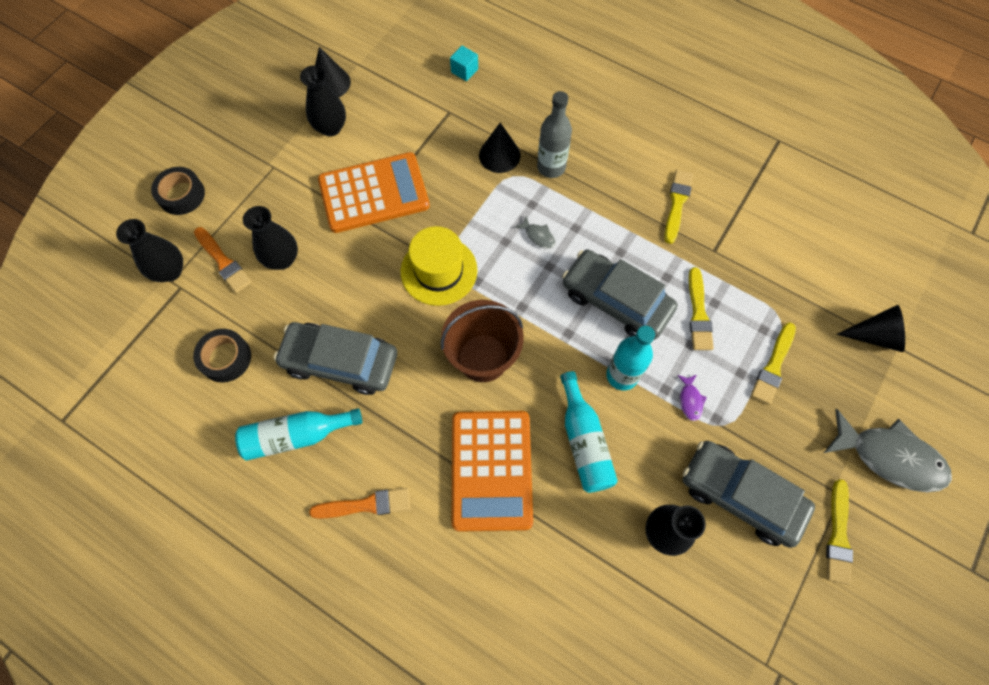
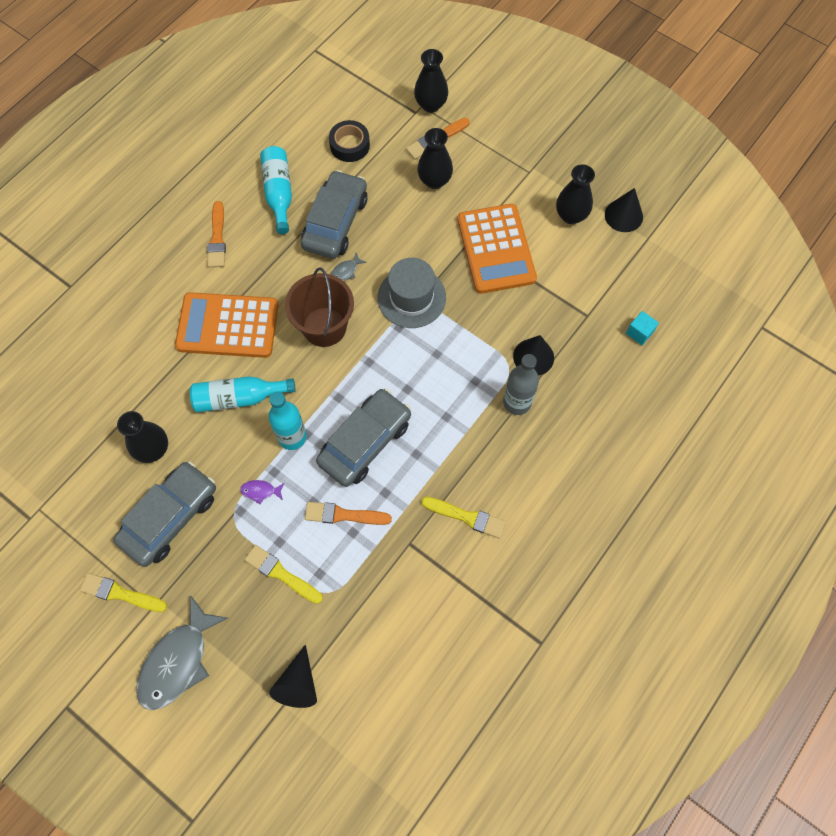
camera: 95 degrees right, 0 degrees up
black tape [151,167,205,215] -> none
yellow hat [400,226,477,306] -> grey hat [378,258,446,328]
grey fish [515,216,555,249] -> grey fish moved to [331,253,367,281]
yellow brush [689,267,714,350] -> orange brush [305,502,392,525]

